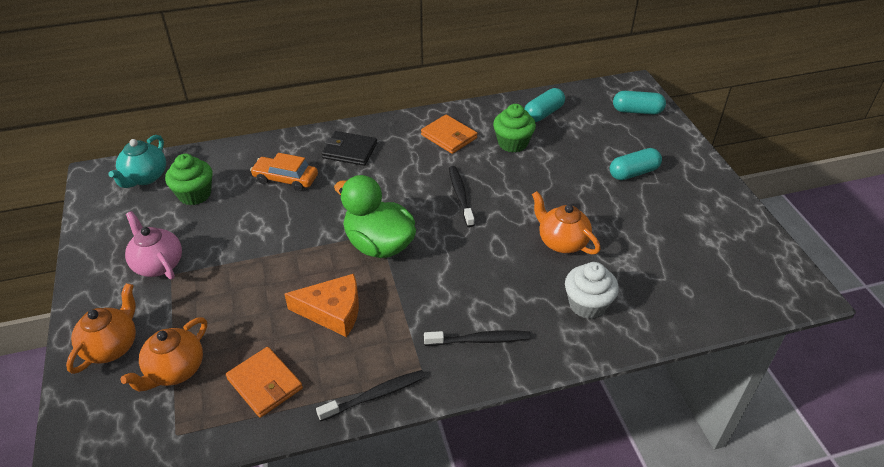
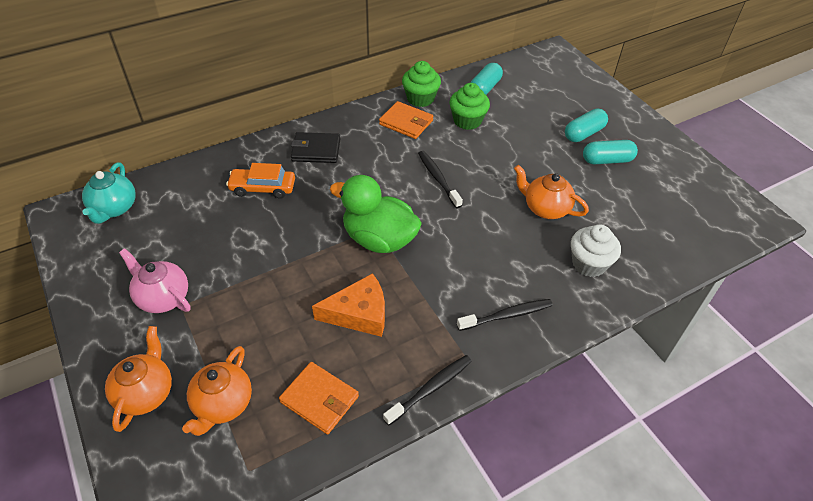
camera: 15 degrees left, 5 degrees up
green cupcake [165,154,212,205] -> green cupcake moved to [402,61,441,107]
turquoise capsule [613,91,666,115] -> turquoise capsule moved to [583,140,638,165]

